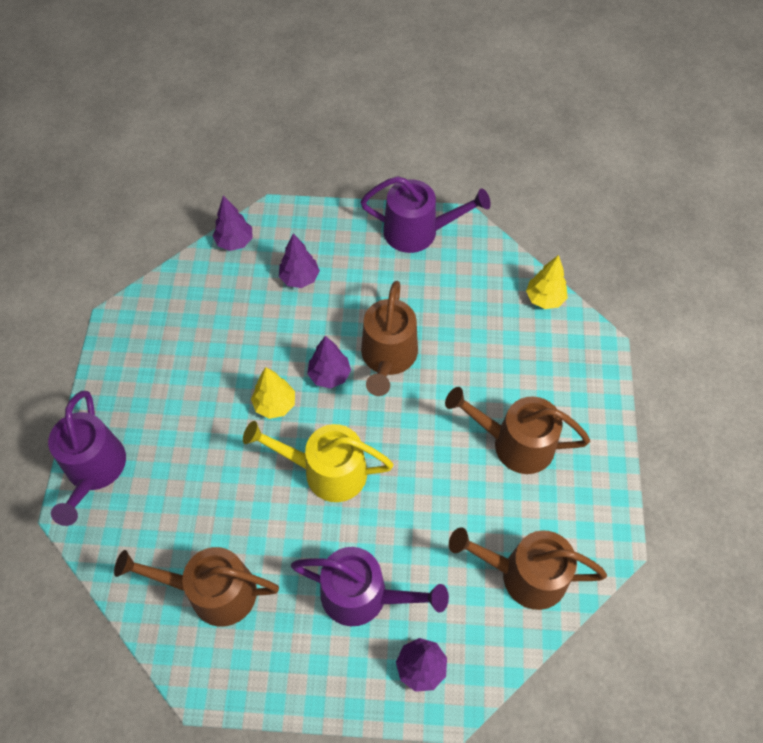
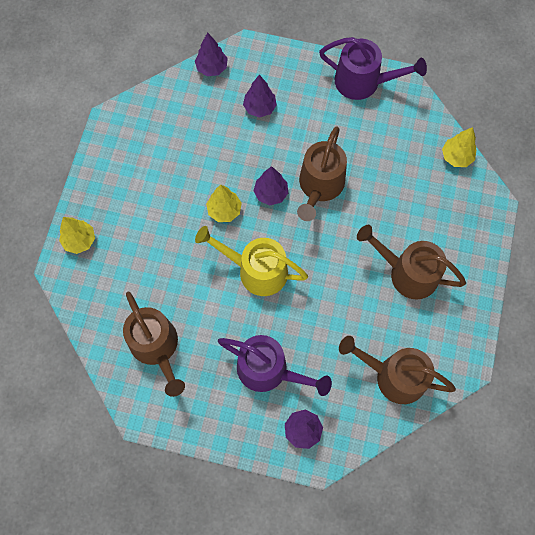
camera: 10 degrees right, 10 degrees up
purple watering can [48,391,126,526] -> yellow tree [59,217,95,254]
brown watering can [114,547,279,627] -> brown watering can turned 135 degrees counterclockwise [123,292,185,397]

